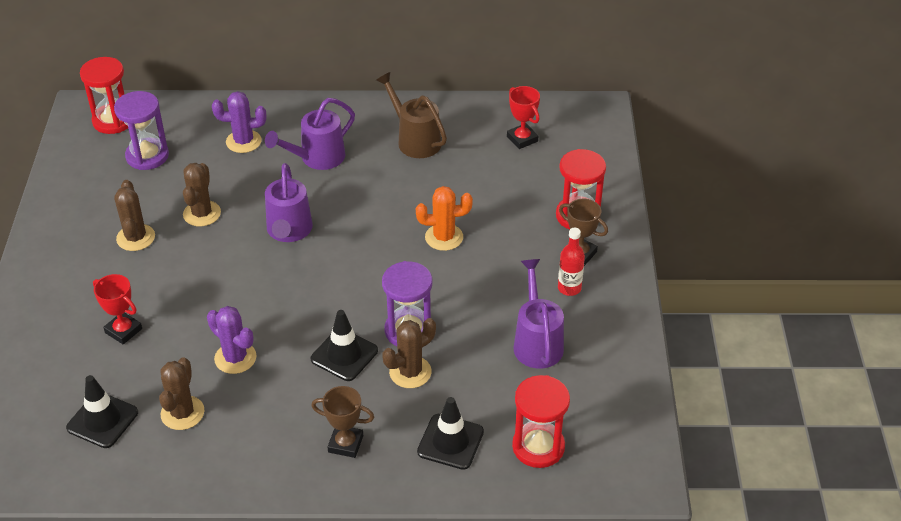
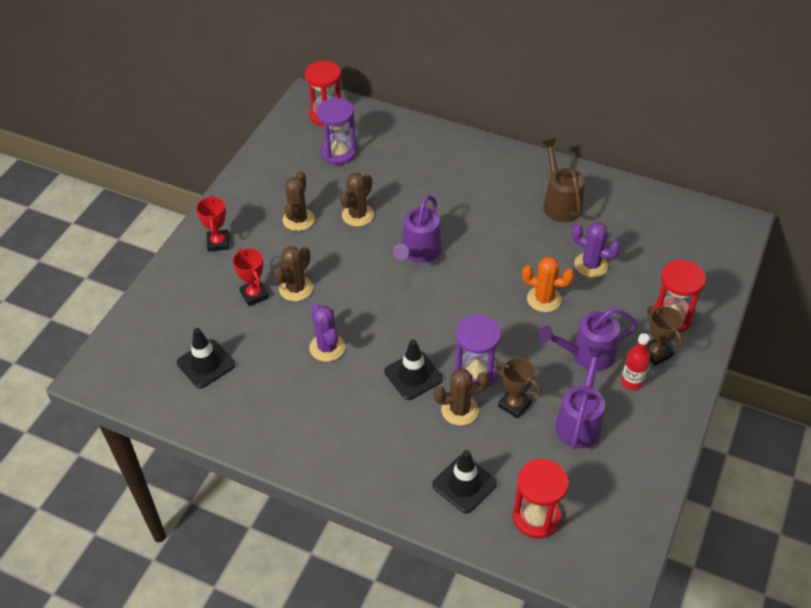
camera: 25 degrees right, 5 degrees up
brown cactus [159,357,205,430] -> brown cactus moved to [274,246,313,301]
purple cactus [212,91,266,153] -> purple cactus moved to [572,222,621,277]
purple watering can [265,98,355,170] -> purple watering can moved to [538,308,637,371]
brown trophy [311,386,374,458] -> brown trophy moved to [495,358,541,419]
red trophy [507,86,540,149] -> red trophy moved to [196,195,229,252]

